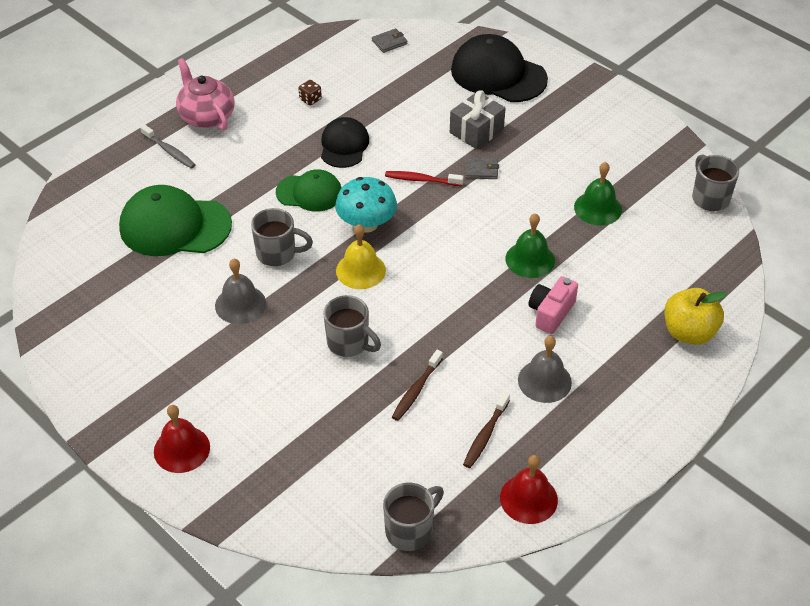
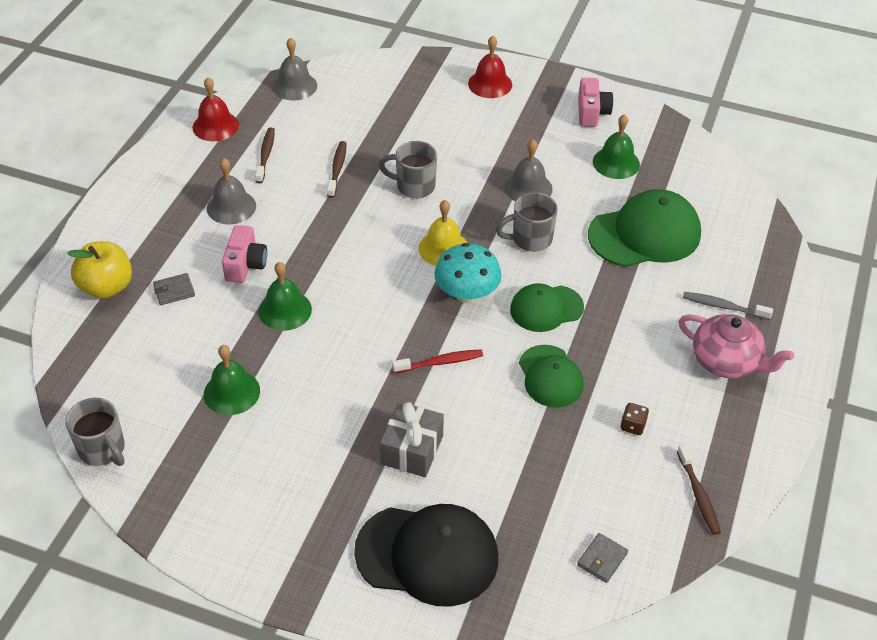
camera: 155 degrees right, 0 degrees up
black cap [321,117,369,168] -> green cap [519,345,583,408]
grey mug [383,483,444,551] -> grey bell [273,37,317,100]
grey wallet [466,157,499,179] -> grey wallet moved to [153,273,195,305]
none -> pink camera [578,78,613,127]
none -> green bell [593,114,640,179]
none -> brown toothbrush [677,445,721,535]

